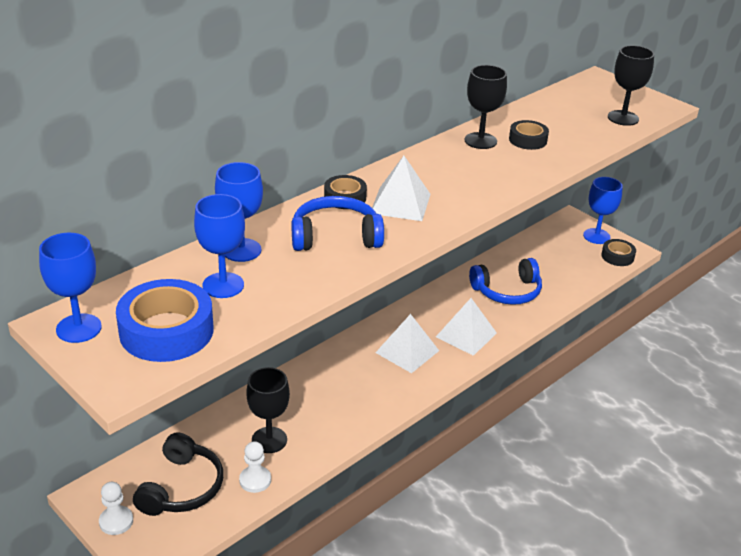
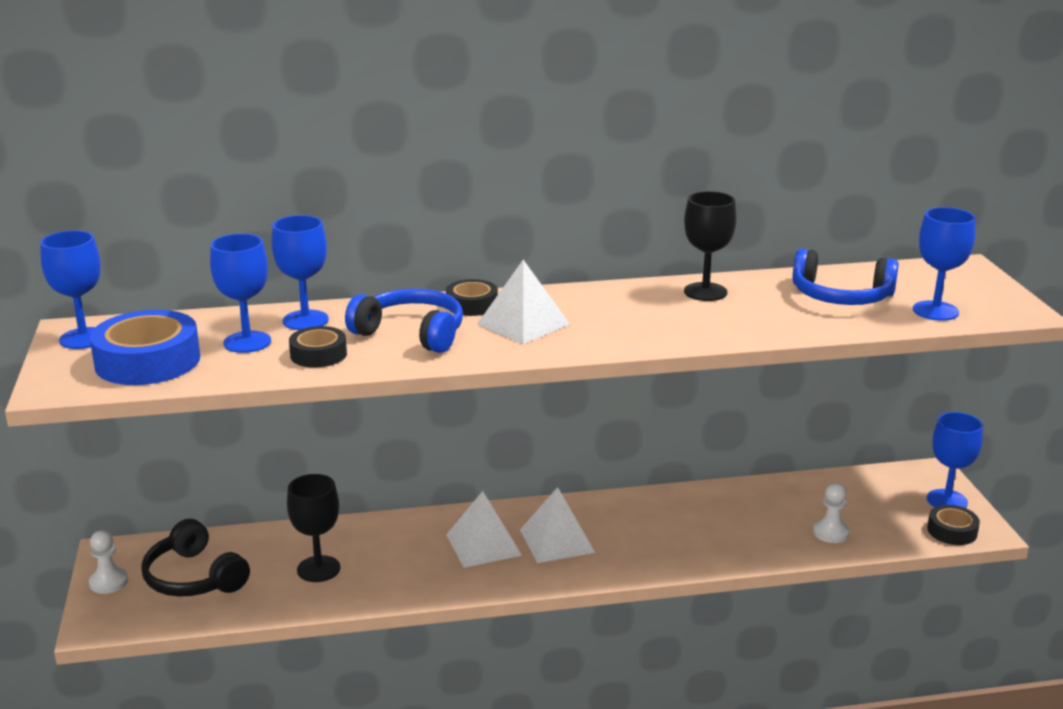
camera: 35 degrees right, 10 degrees down
black headphones [133,432,223,516] -> black headphones turned 90 degrees clockwise [141,519,250,597]
white pawn [239,441,271,493] -> white pawn moved to [813,483,850,543]
white pyramid [436,298,497,356] -> white pyramid moved to [446,491,522,568]
blue headphones [469,258,542,305] -> blue headphones moved to [792,248,899,305]
black tape [509,120,549,150] -> black tape moved to [289,326,347,368]
black goblet [608,45,654,126] -> blue goblet [913,207,976,321]

